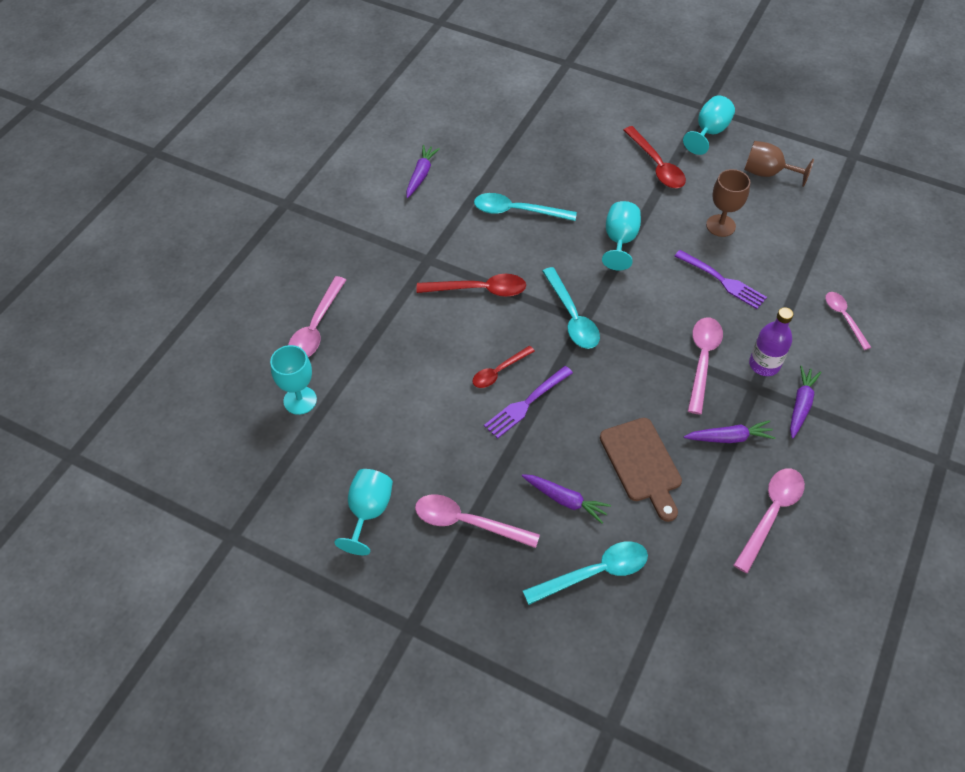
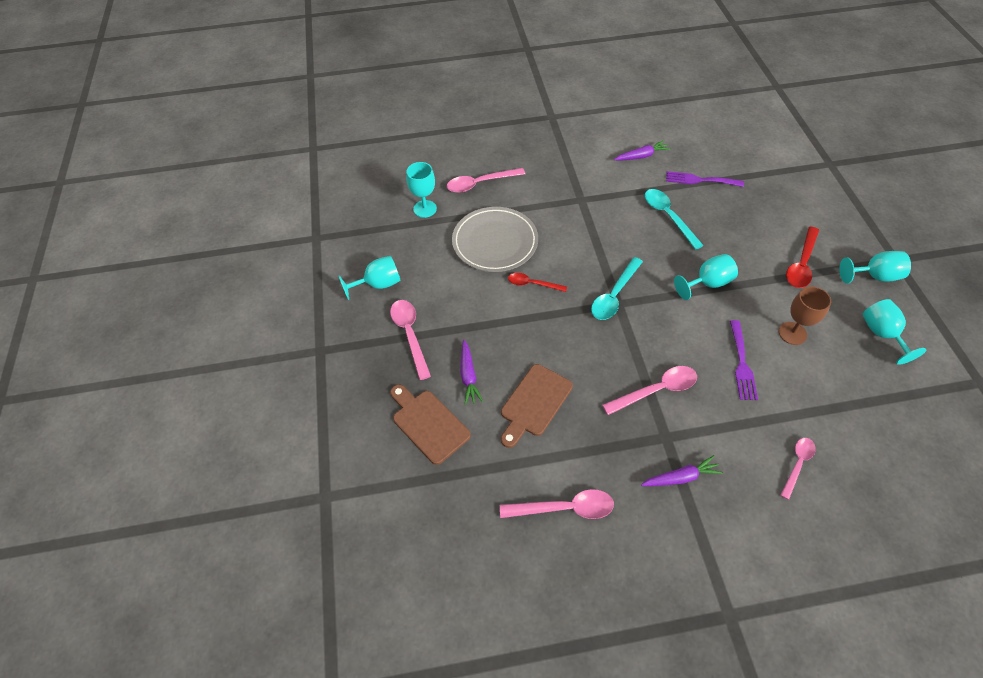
camera: 55 degrees right, 0 degrees up
red spoon [417,274,526,297] -> none
purple fork [484,366,573,439] -> purple fork moved to [666,171,744,187]
turquoise spoon [523,541,648,605] -> brown cutting board [390,384,471,465]
purple carrot [684,420,775,443] -> none
brown goblet [744,141,814,187] -> turquoise goblet [863,299,926,365]
purple bottle [749,307,793,376] -> none
none -> grey plate [452,207,538,272]

